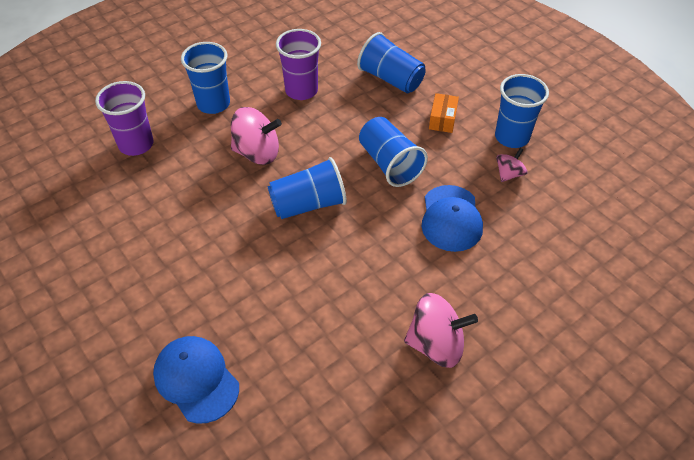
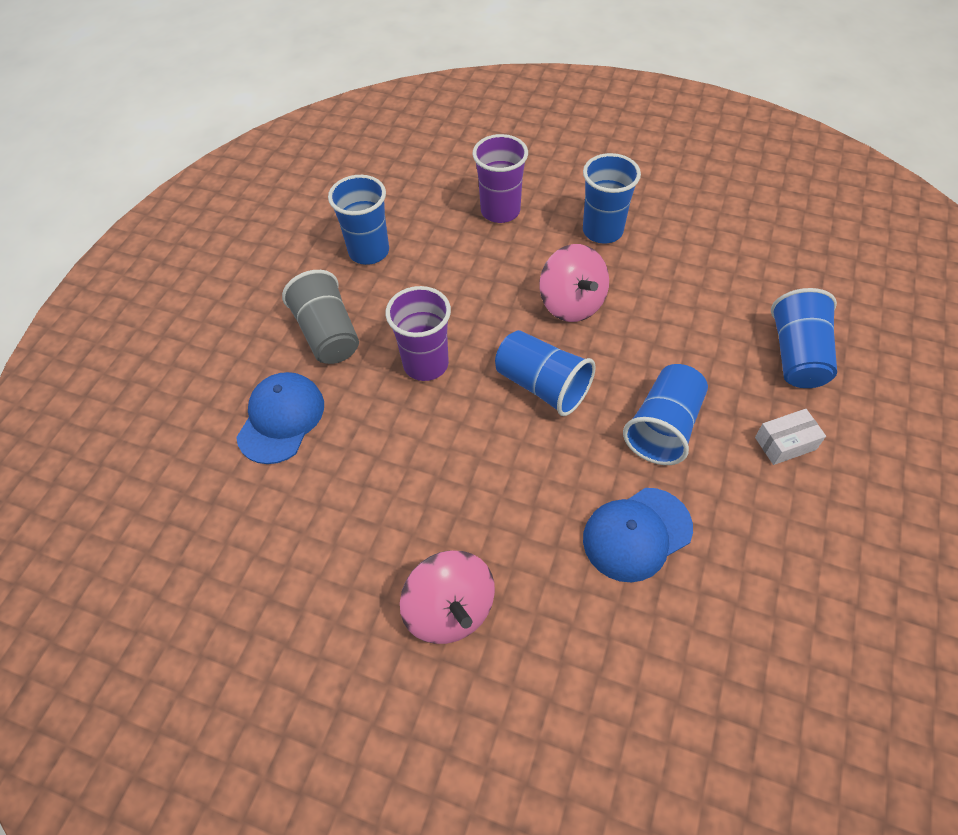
camera: 60 degrees right, 5 degrees up
purple cup [276,29,321,100] -> purple cup moved to [386,286,451,381]
orange box [429,93,459,133] -> white box [755,409,826,465]
blue cup [495,74,549,148] -> blue cup moved to [328,175,389,265]
pink spinning top [496,148,528,182] -> none
none -> grey cup [282,270,359,364]

